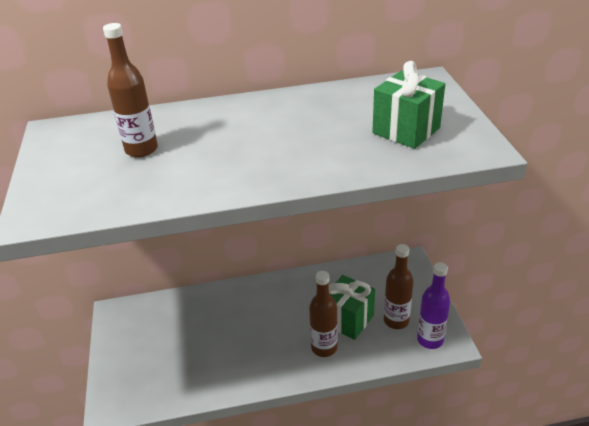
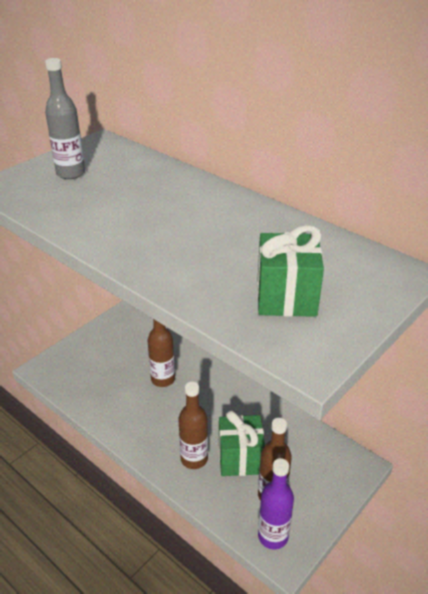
camera: 50 degrees right, 0 degrees up
brown bottle [103,23,158,158] -> brown bottle moved to [148,319,175,387]
none -> grey bottle [45,58,85,179]

